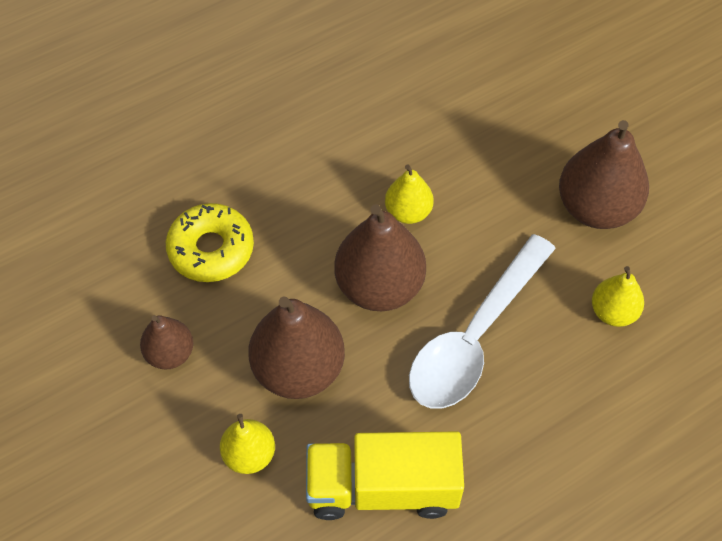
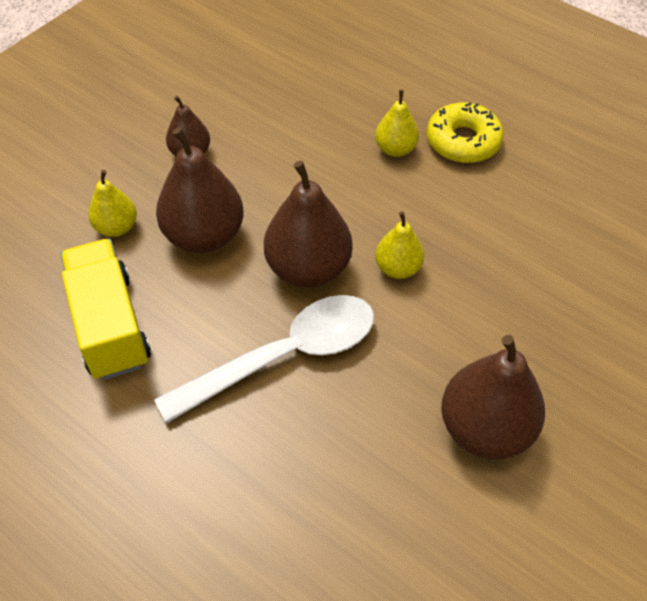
camera: 70 degrees right, 5 degrees down
yellow donut [166,203,254,282] -> yellow donut moved to [426,102,504,163]
white spoon [409,234,556,409] -> white spoon turned 135 degrees clockwise [154,295,374,423]
yellow pear [592,266,644,327] -> yellow pear moved to [375,90,419,157]

